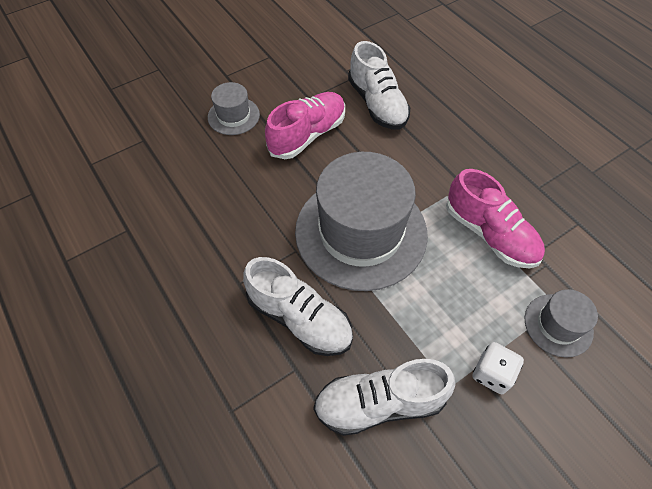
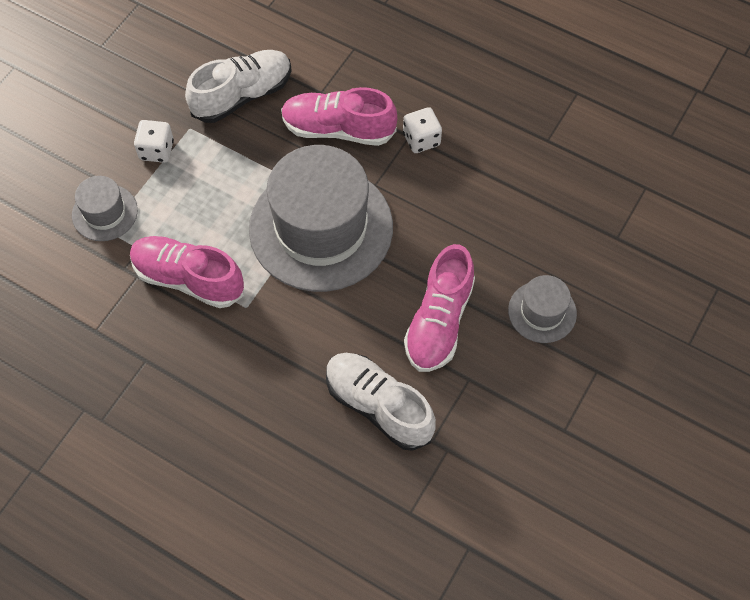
camera: 155 degrees right, 5 degrees up
white shoe [243,257,353,356] -> pink shoe [281,87,397,146]
none -> white dice [403,107,442,153]

